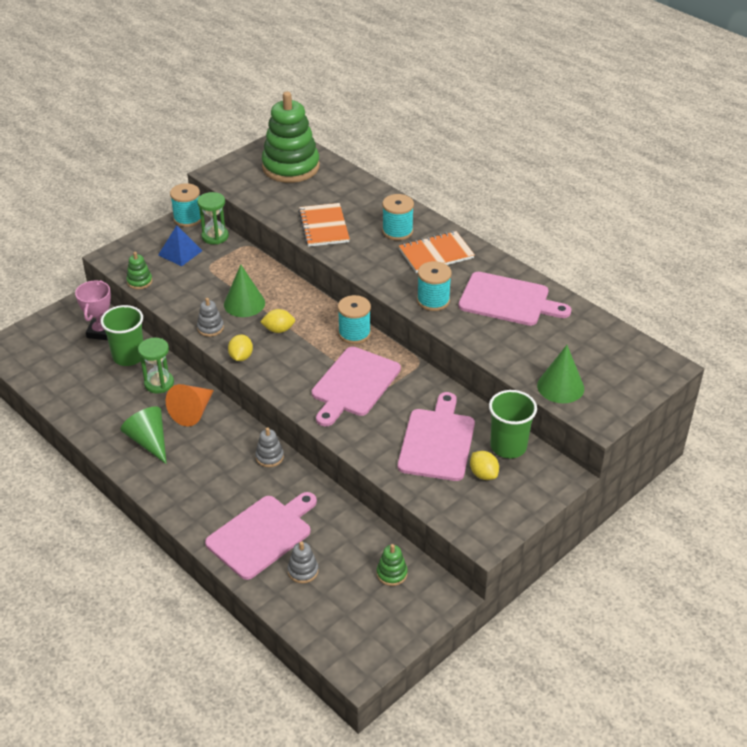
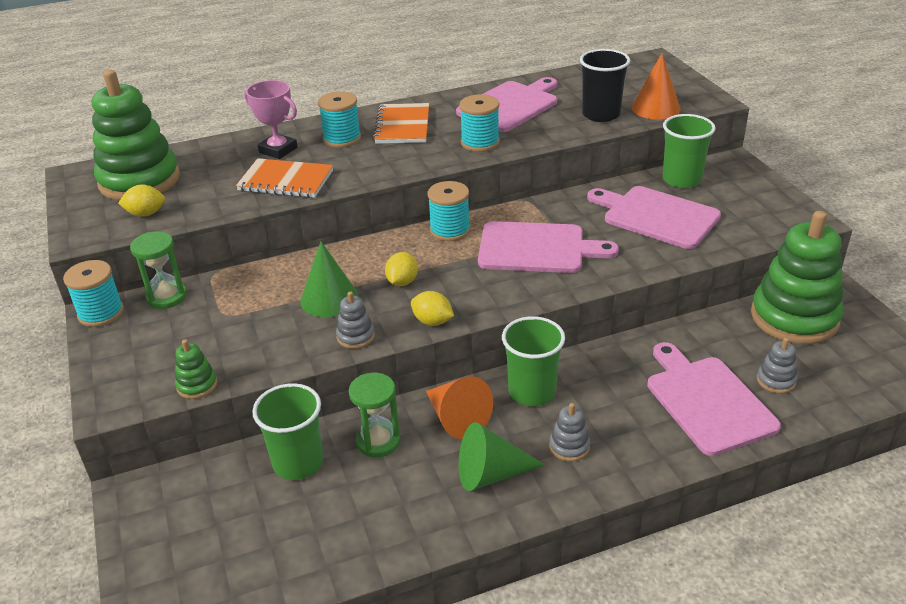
camera: 65 degrees left, 5 degrees down
pink trophy [75,280,111,340] -> pink trophy moved to [244,80,298,159]
blue pyramid [158,225,203,266] -> none
grey stacking toy [255,427,284,467] -> grey stacking toy moved to [549,403,590,461]
pink cutting board [312,347,401,426] -> pink cutting board turned 45 degrees counterclockwise [478,221,619,273]
green stacking toy [377,544,408,586] -> green stacking toy [751,211,844,344], size x2.43
yellow lemon [470,451,499,480] -> yellow lemon moved to [118,185,165,217]
green cone [537,345,584,403] -> orange cone [631,54,681,119]
none -> green cup [502,316,565,406]
none -> black cup [580,49,630,122]

